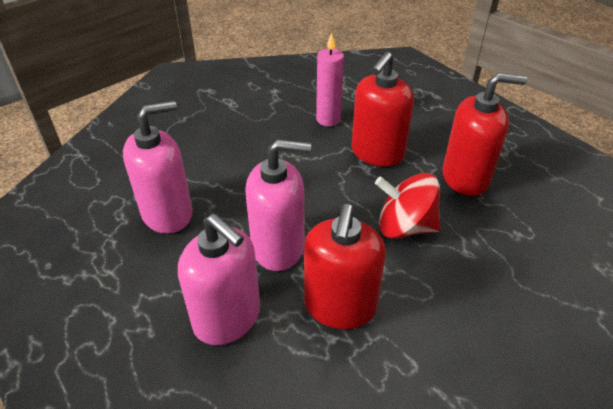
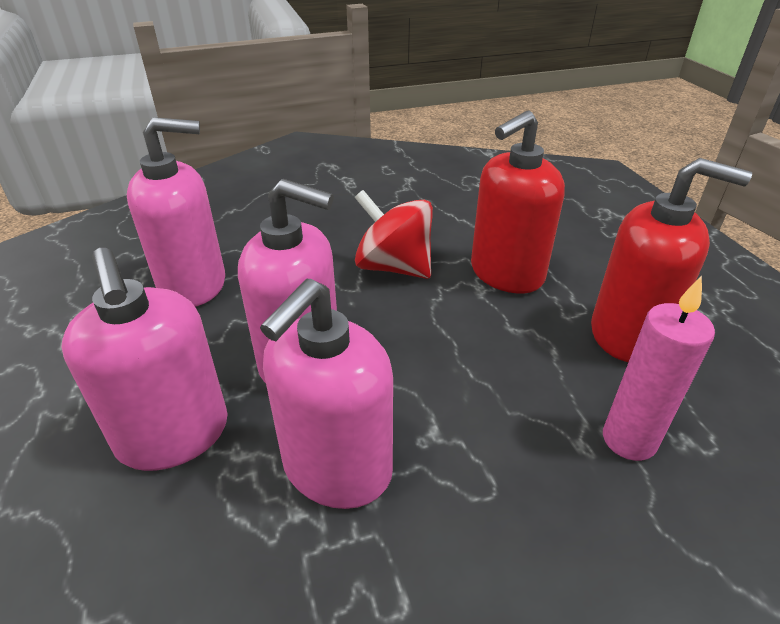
camera: 20 degrees right, 5 degrees down
red soap dispenser [304,204,386,329] -> pink soap dispenser [260,279,393,509]
pink candle [316,32,344,126] -> pink candle moved to [603,276,715,461]
red spinning top [375,173,440,239] -> red spinning top moved to [355,190,433,279]

